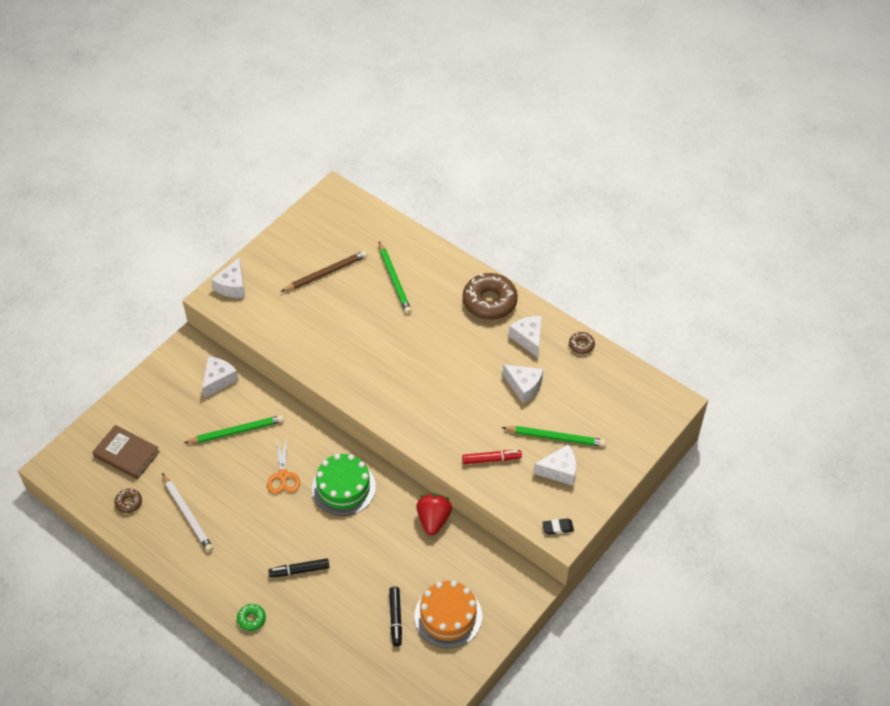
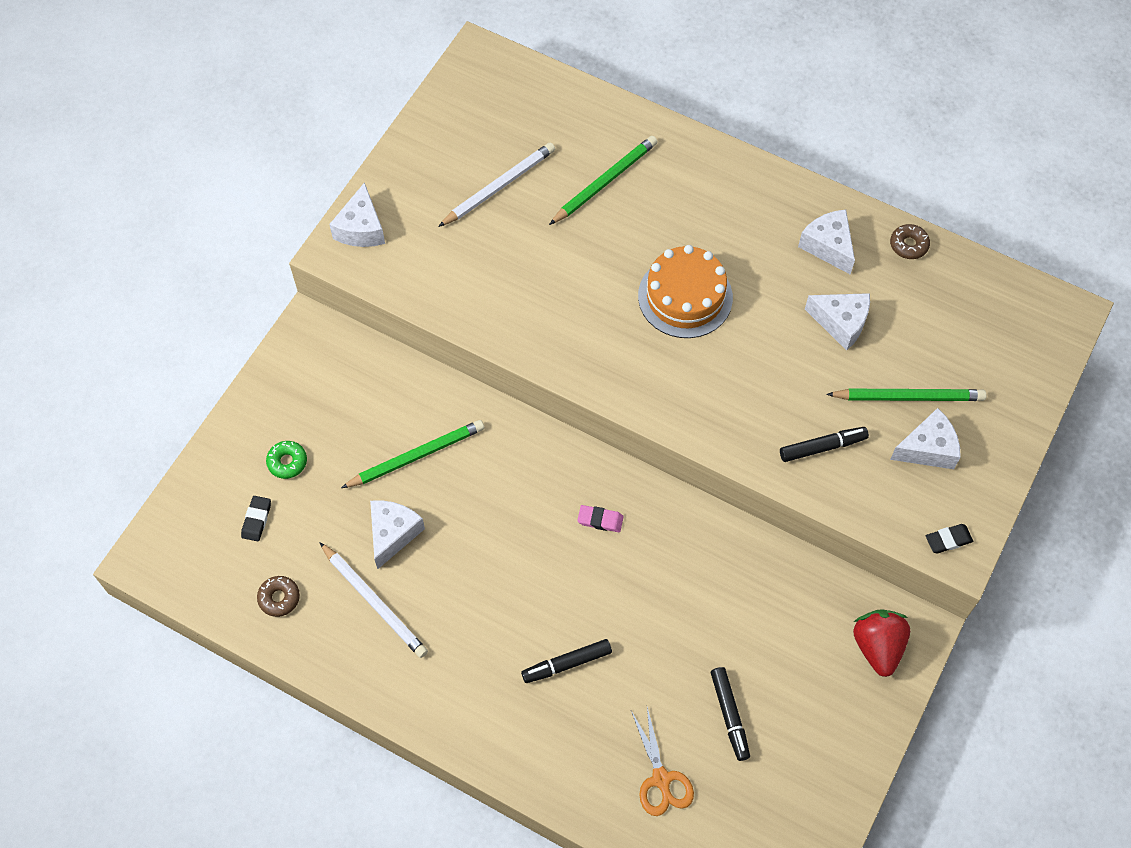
camera: 10 degrees left, 10 degrees up
brown book [92,425,160,480] -> black eraser [241,496,271,542]
white cheese [202,356,239,398] -> white cheese moved to [370,500,425,569]
green donut [237,604,266,631] -> green donut moved to [266,441,307,479]
orange scissors [267,438,300,494] -> orange scissors moved to [631,707,694,816]
brown pencil [281,251,367,292] -> white pencil [438,143,555,227]
green cake [312,454,376,516] -> pink eraser [577,505,624,532]
green pencil [379,241,412,314] -> green pencil turned 105 degrees counterclockwise [549,136,658,225]
orange cake [414,581,482,648] -> orange cake moved to [638,245,733,338]
red strawberry [416,493,452,535] -> red strawberry moved to [853,609,910,677]
red marker [462,450,522,464] -> black marker [780,427,869,462]
brown donut [463,273,518,320] -> none

